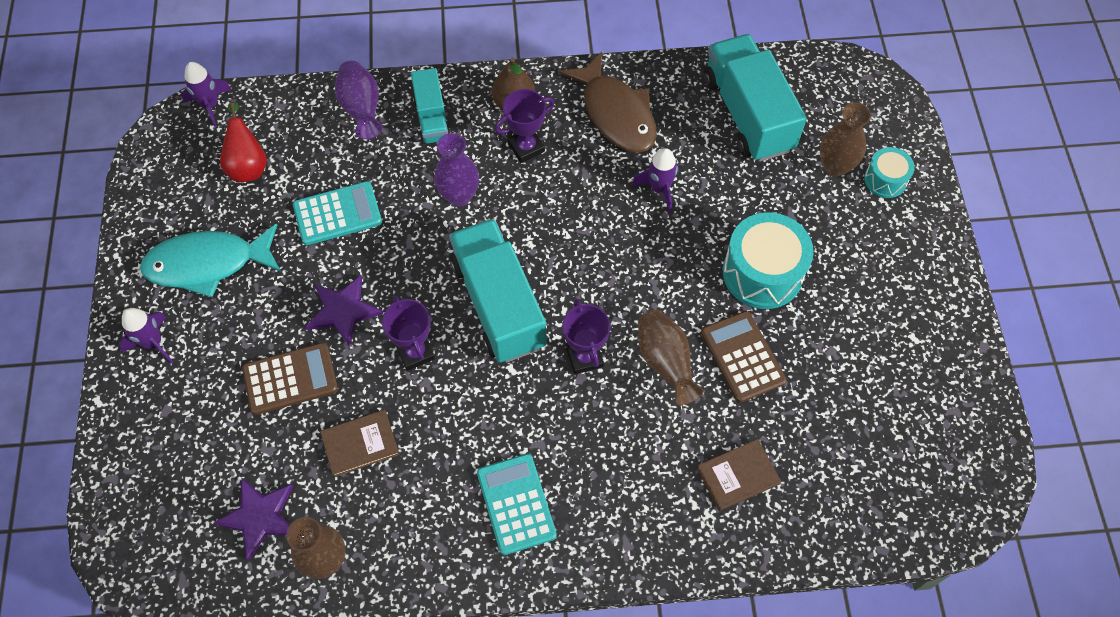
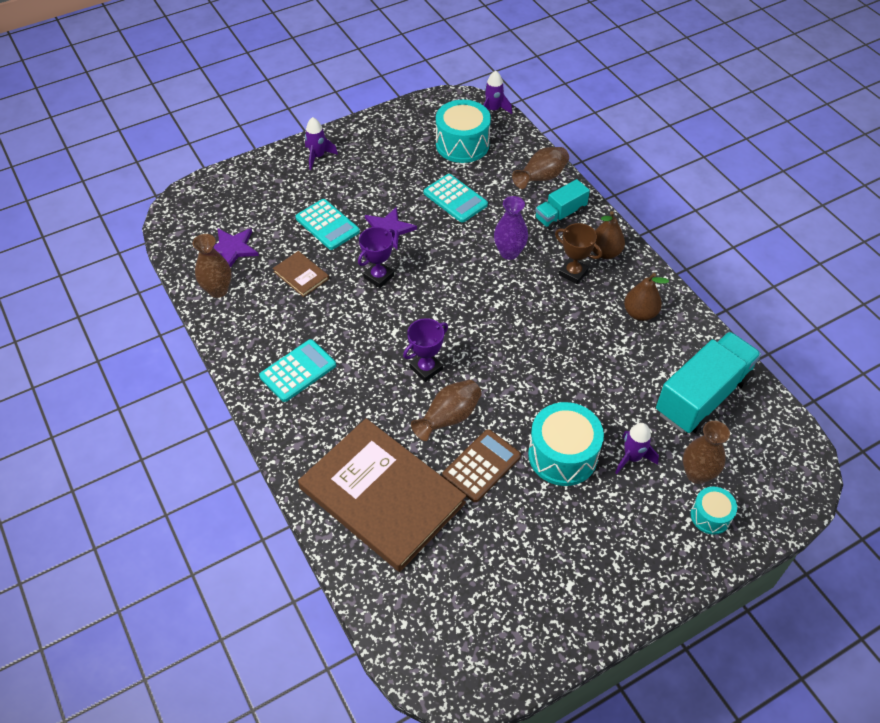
camera: 65 degrees right, 10 degrees down
turquoise fish [140,223,281,297] -> none
red pear [220,102,267,182] -> turquoise drum [436,100,491,163]
brown calculator [242,343,338,415] -> turquoise calculator [295,199,360,250]
purple vase [335,61,382,139] -> brown vase [512,147,569,189]
turquoise truck [449,219,547,363] -> none
purple trophy [495,89,555,163] -> brown trophy [555,223,602,284]
brown fish [559,52,657,153] -> brown pear [624,273,669,321]
purple rocket [631,148,678,213] -> purple rocket moved to [615,423,659,474]
brown book [697,439,781,511] -> brown book [298,418,466,572], size x2.46

